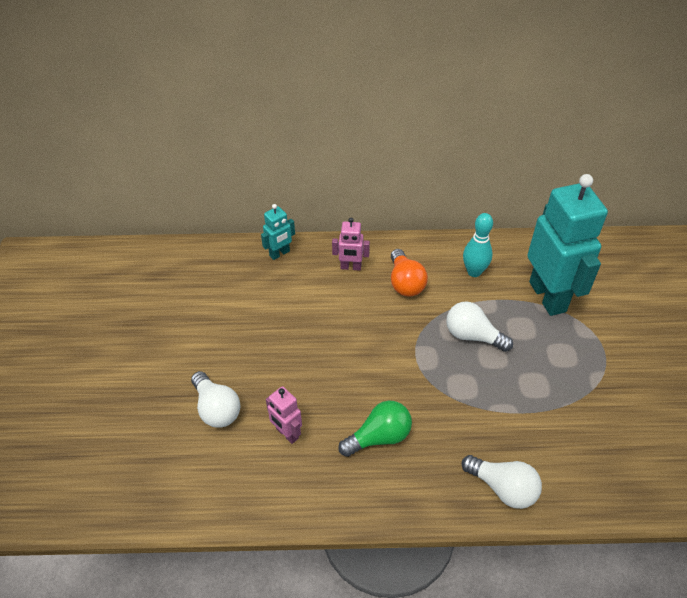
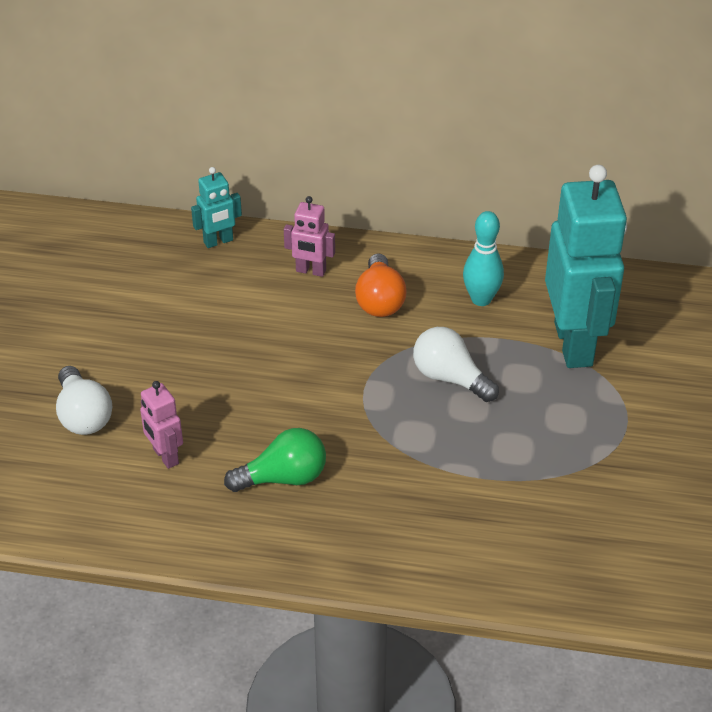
camera: 10 degrees right, 5 degrees down
white light bulb [462,455,542,509] -> none

